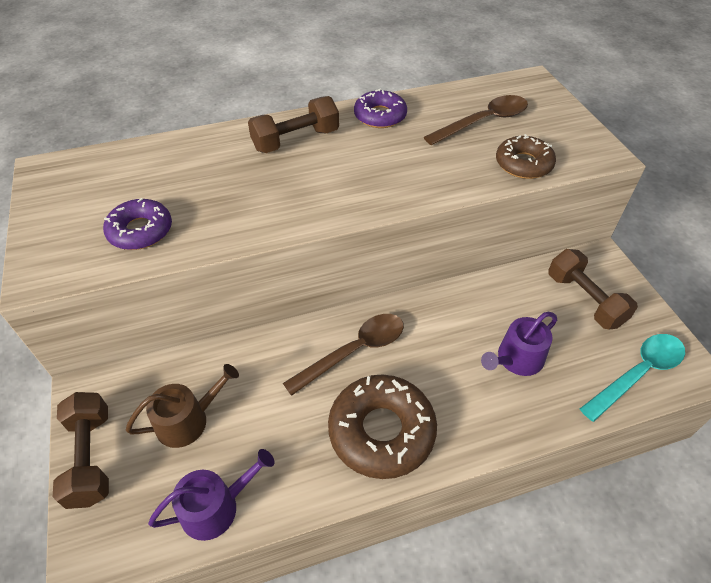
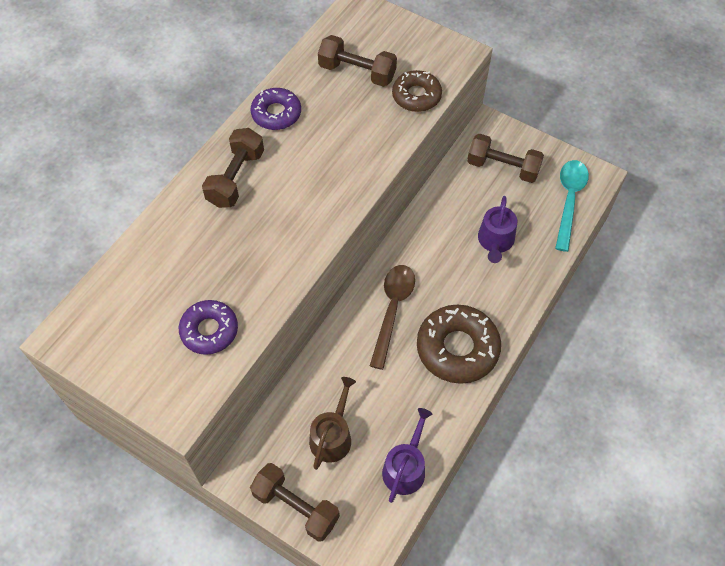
camera: 40 degrees left, 10 degrees up
brown spoon [424,95,528,145] -> brown dumbbell [318,35,397,87]

